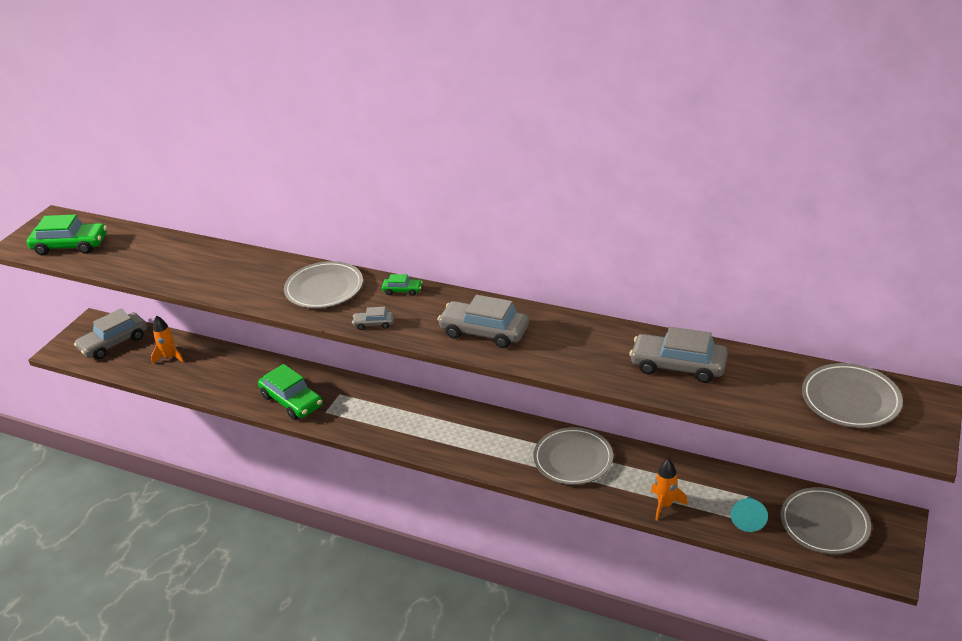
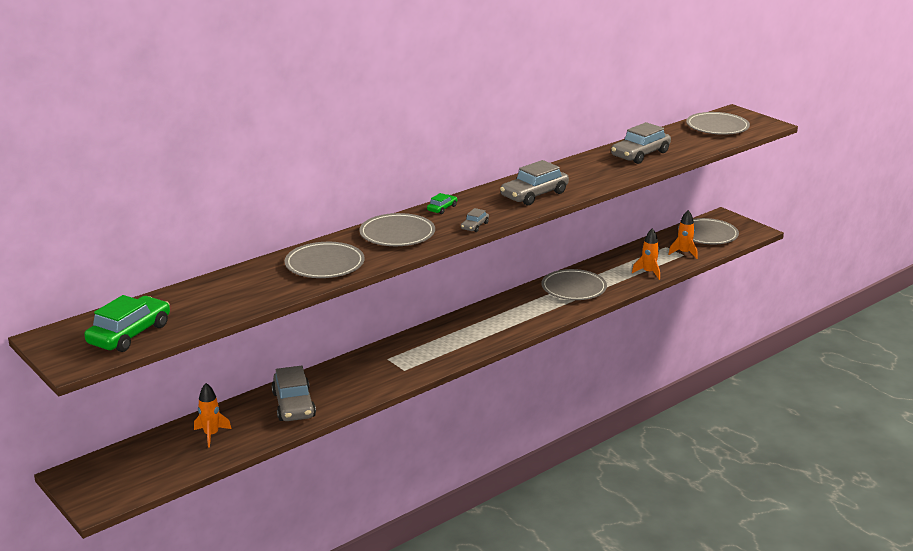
camera: 65 degrees left, 10 degrees down
grey car [74,308,147,359] -> grey car moved to [271,366,316,421]
green car [258,364,323,420] -> none
turquoise cone [731,497,768,532] -> orange rocket [668,210,698,259]
none -> grey plate [285,242,365,278]

